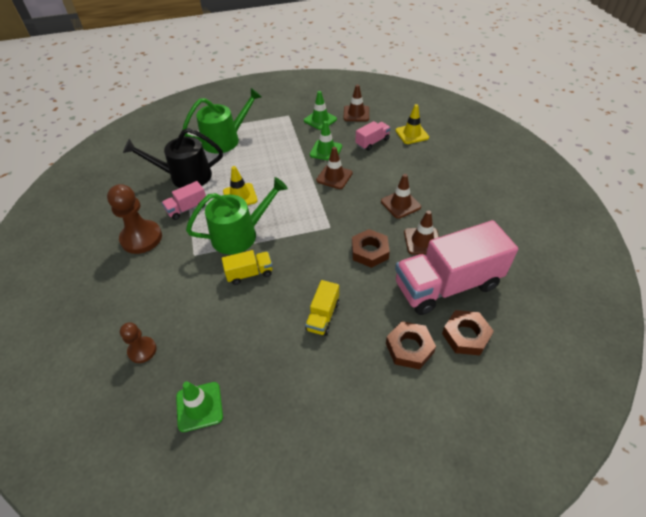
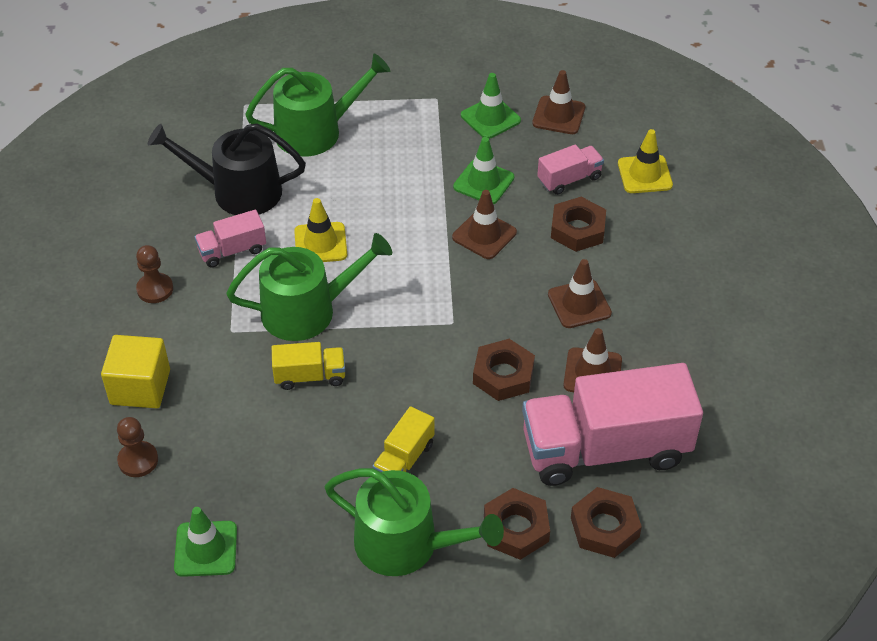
camera: 10 degrees right, 0 degrees up
brown pawn [107,184,162,254] -> brown pawn [136,245,173,303], size x0.57
none -> yellow cube [101,335,170,408]
none -> green watering can [324,468,504,576]
none -> brown nut [551,197,606,252]

